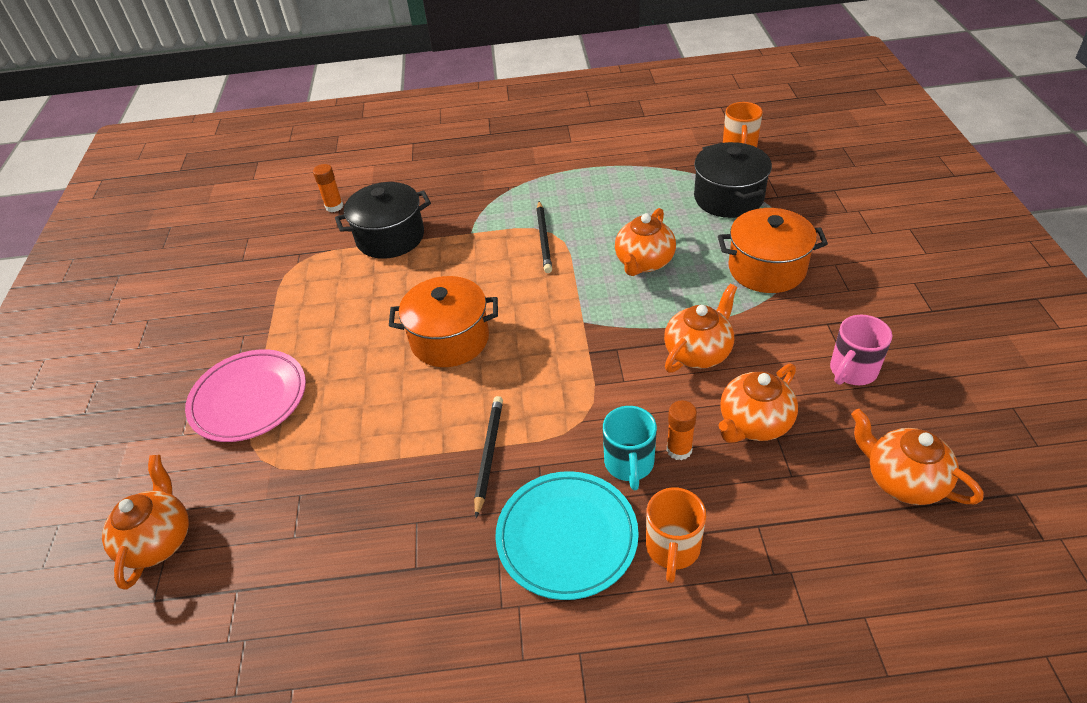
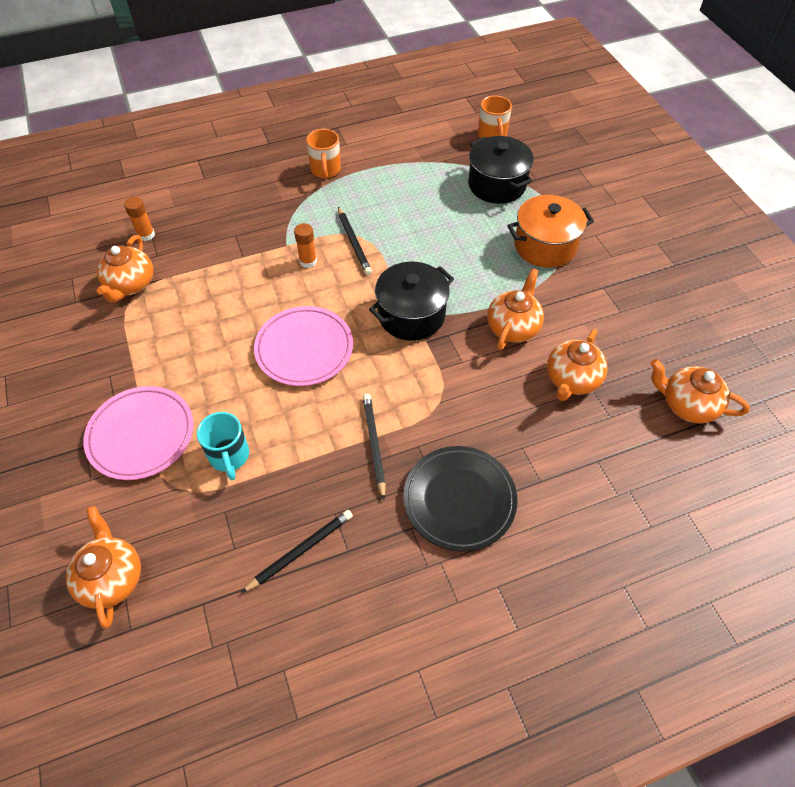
camera: 20 degrees left, 10 degrees up
black pot [335,182,431,259] -> black pot moved to [369,262,454,341]
orange pot [389,276,498,367] -> pink plate [254,306,353,386]
turquoise plate [495,471,639,600] -> black plate [403,446,517,551]
turquoise mug [603,406,657,490] -> turquoise mug moved to [197,412,249,480]
orange teapot [615,208,676,276] -> orange teapot moved to [97,235,153,303]
orange mug [646,487,706,583] -> orange mug moved to [306,129,341,179]
orange glue stick [667,400,697,460] -> orange glue stick moved to [294,223,317,268]
pink mug [830,315,892,385] -> none
none -> black pencil [241,510,353,593]

